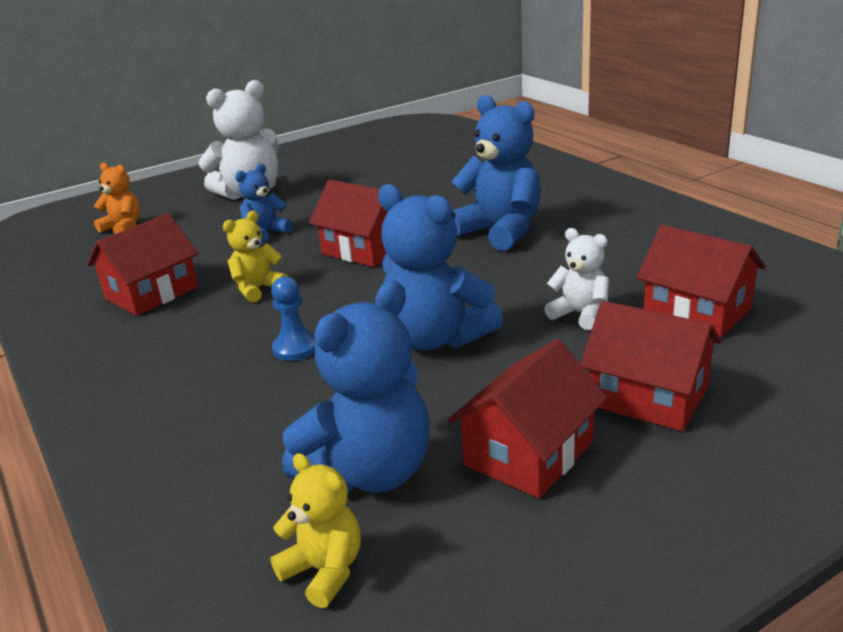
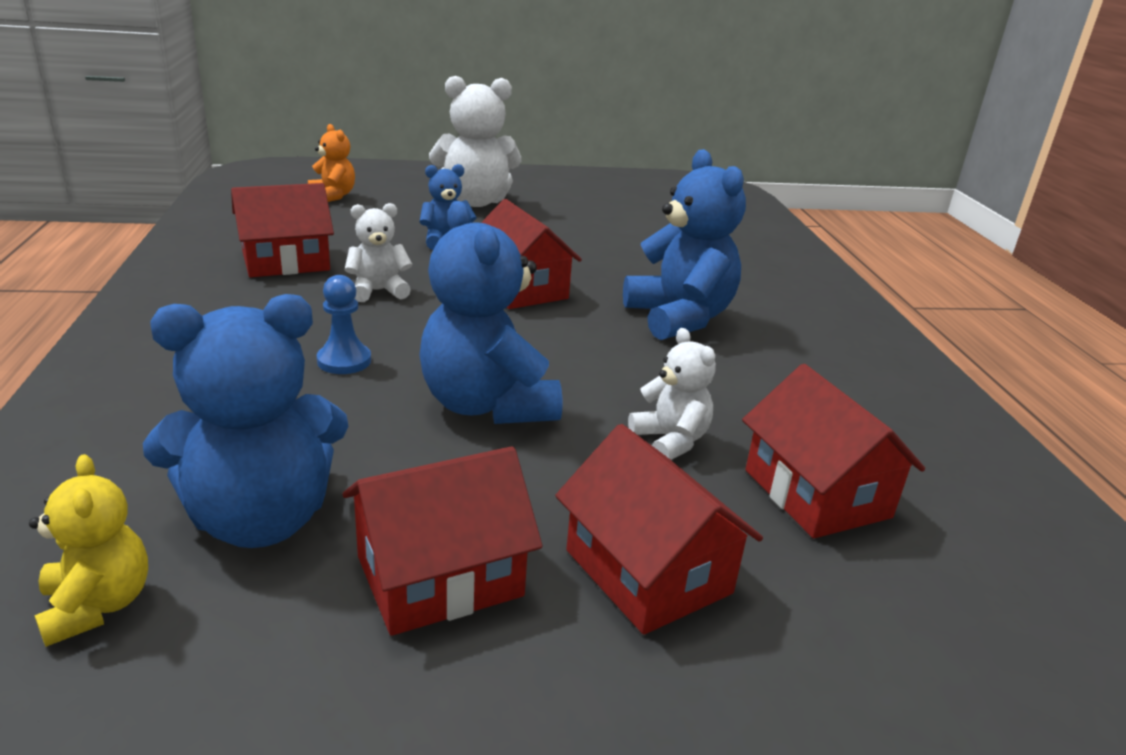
camera: 20 degrees right, 0 degrees up
yellow teddy bear [223,211,288,302] -> white teddy bear [345,203,412,302]

